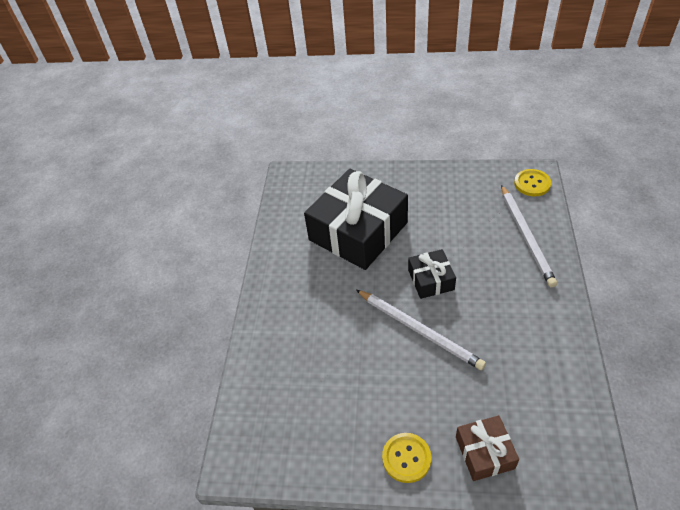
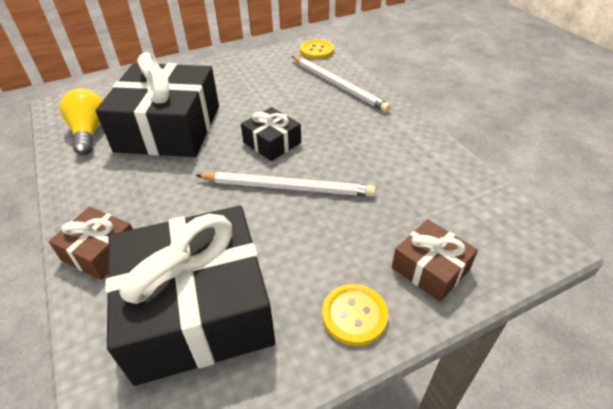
camera: 35 degrees left, 5 degrees down
none -> brown gift [49,207,133,280]
none -> yellow light bulb [60,88,103,155]
none -> black gift [105,206,275,386]

